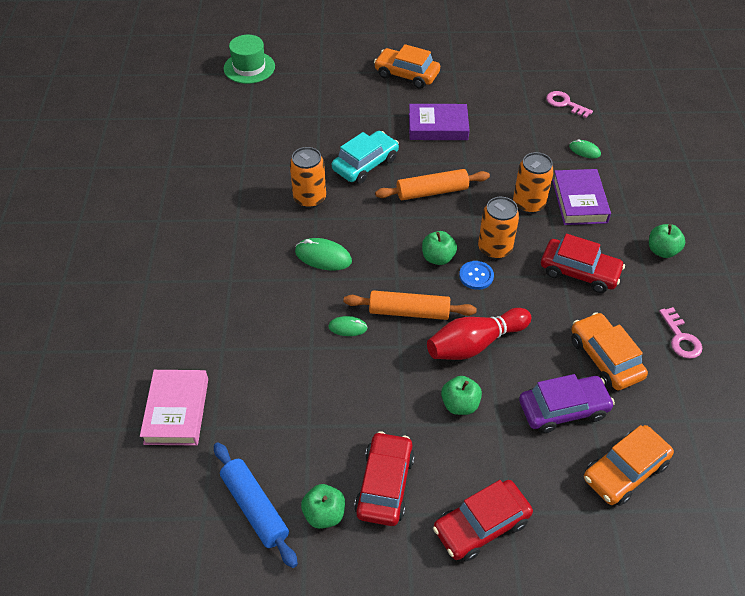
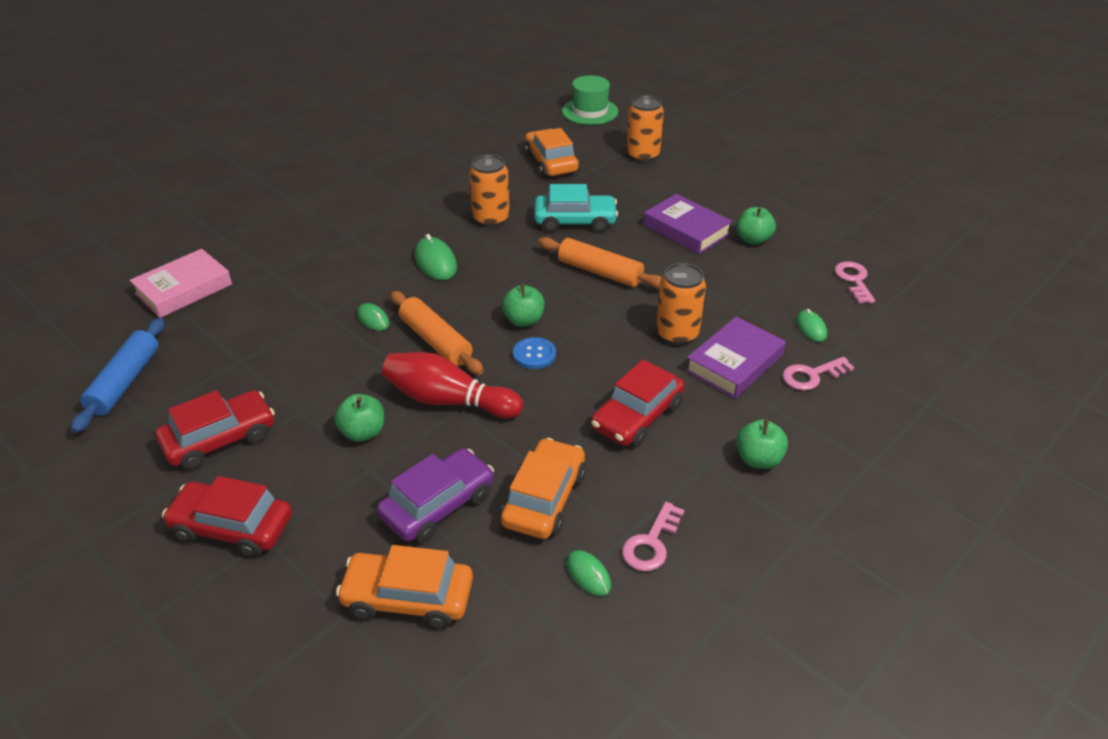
camera: 45 degrees right, 10 degrees down
green apple [301,484,345,529] -> green apple moved to [737,207,776,245]
orange car [374,44,440,89] -> orange car moved to [524,128,579,177]
orange can [478,197,519,259] -> orange can moved to [626,95,664,162]
purple car [519,374,615,434] -> purple car turned 75 degrees counterclockwise [377,448,494,543]
red car [541,234,625,293] -> red car turned 60 degrees clockwise [591,359,685,447]
none -> green mouse [567,550,611,596]
none -> pink key [782,357,854,391]

